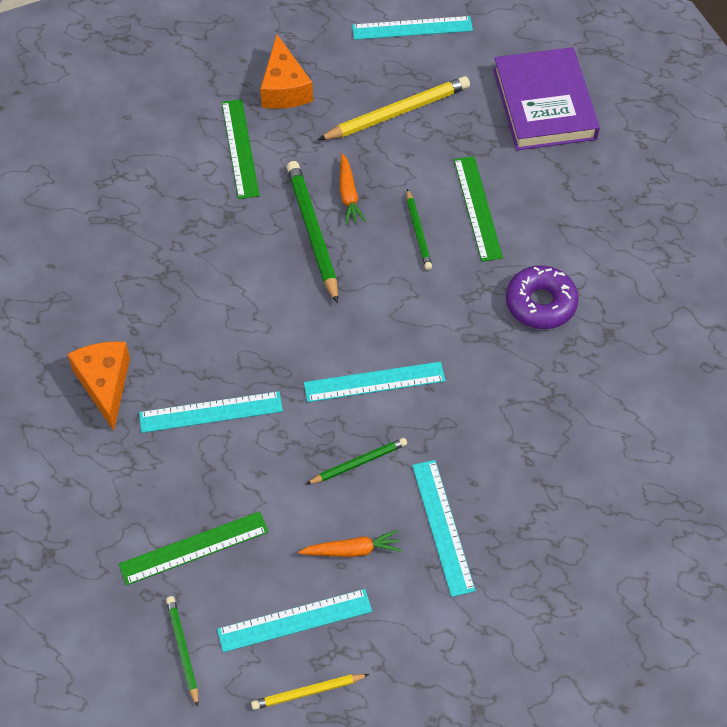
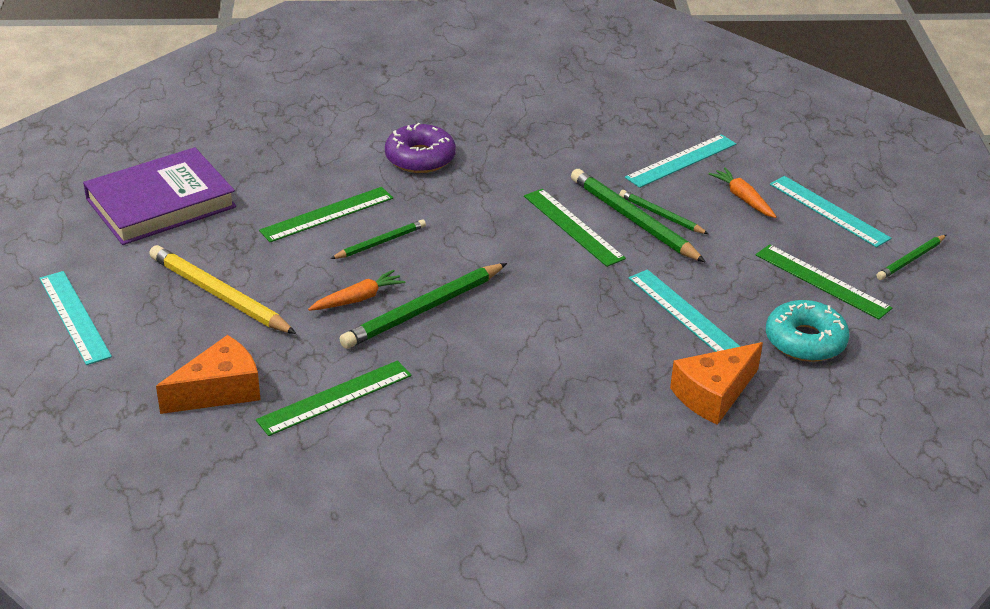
camera: 115 degrees left, 20 degrees down
yellow pencil [251,674,369,710] -> none
turquoise ruler [304,362,445,402] -> green ruler [524,189,626,267]
none -> green pencil [571,169,706,263]
none -> turquoise donut [766,300,850,362]

